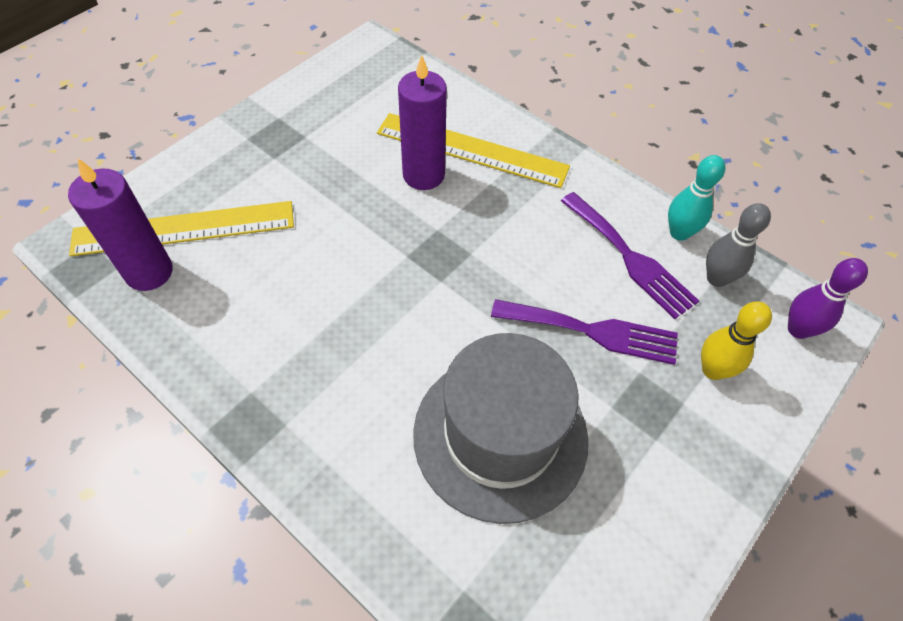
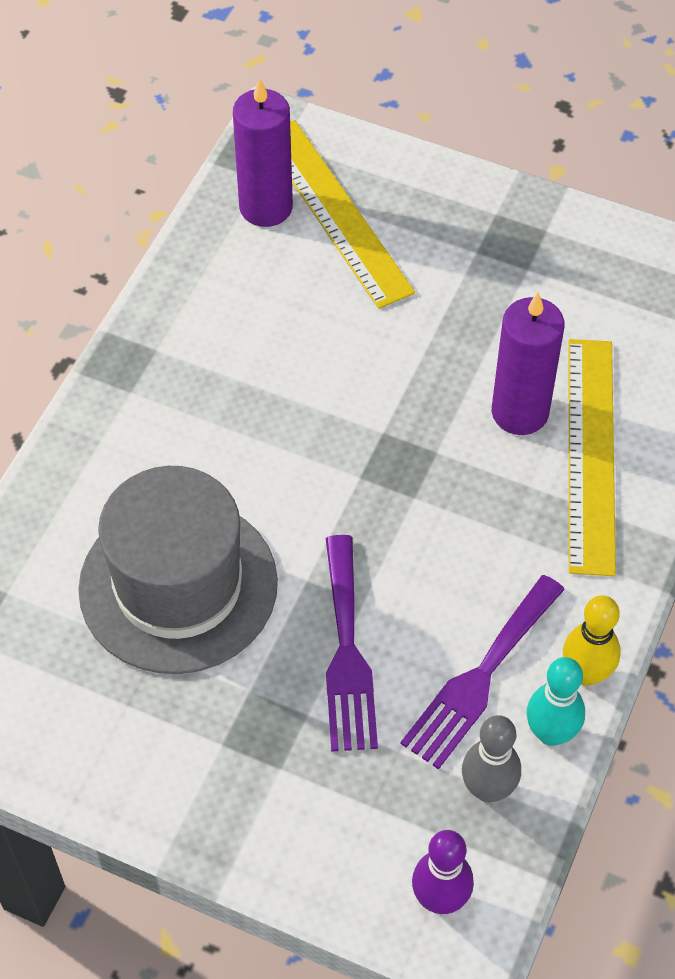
camera: 75 degrees right, 0 degrees up
yellow bowling pin [701,301,772,380] -> yellow bowling pin moved to [563,595,621,686]

